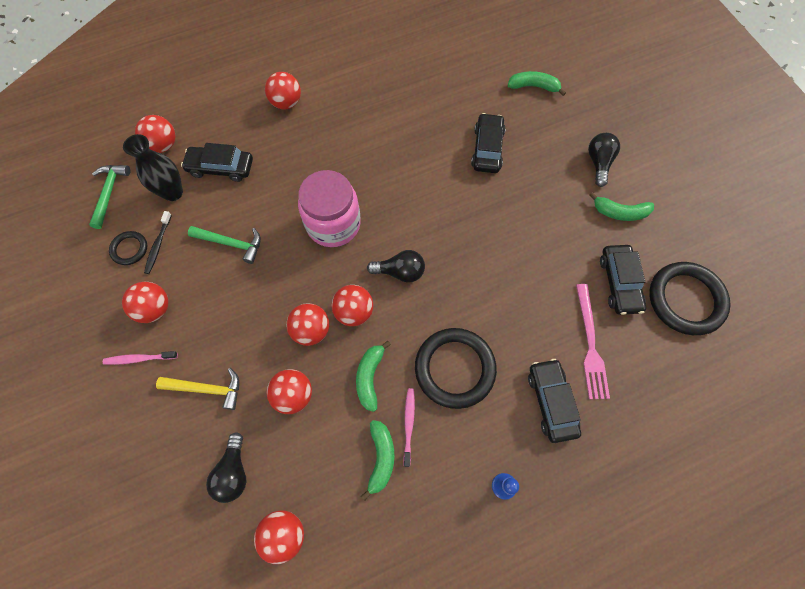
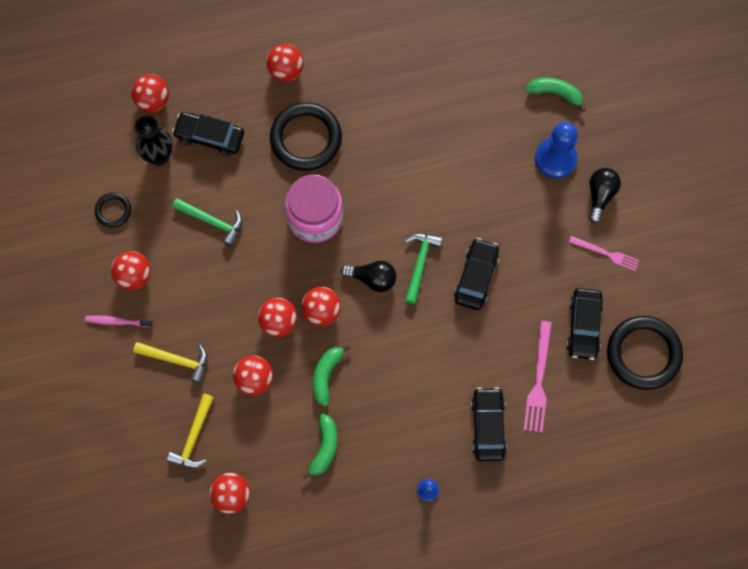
camera: 10 degrees right, 5 degrees up
green hammer [89,165,130,229] -> green hammer moved to [405,233,442,304]
black toothbrush [144,211,172,274] -> none
black light bulb [206,432,246,503] -> yellow hammer [167,393,214,468]
pink toothbrush [403,388,415,467] -> none
black ring [415,328,497,409] -> black ring moved to [270,102,342,171]
black car [471,113,506,173] -> black car moved to [454,238,499,310]
green banana [589,192,654,221] -> pink fork [569,236,640,271]
none -> blue pawn [535,122,578,179]

